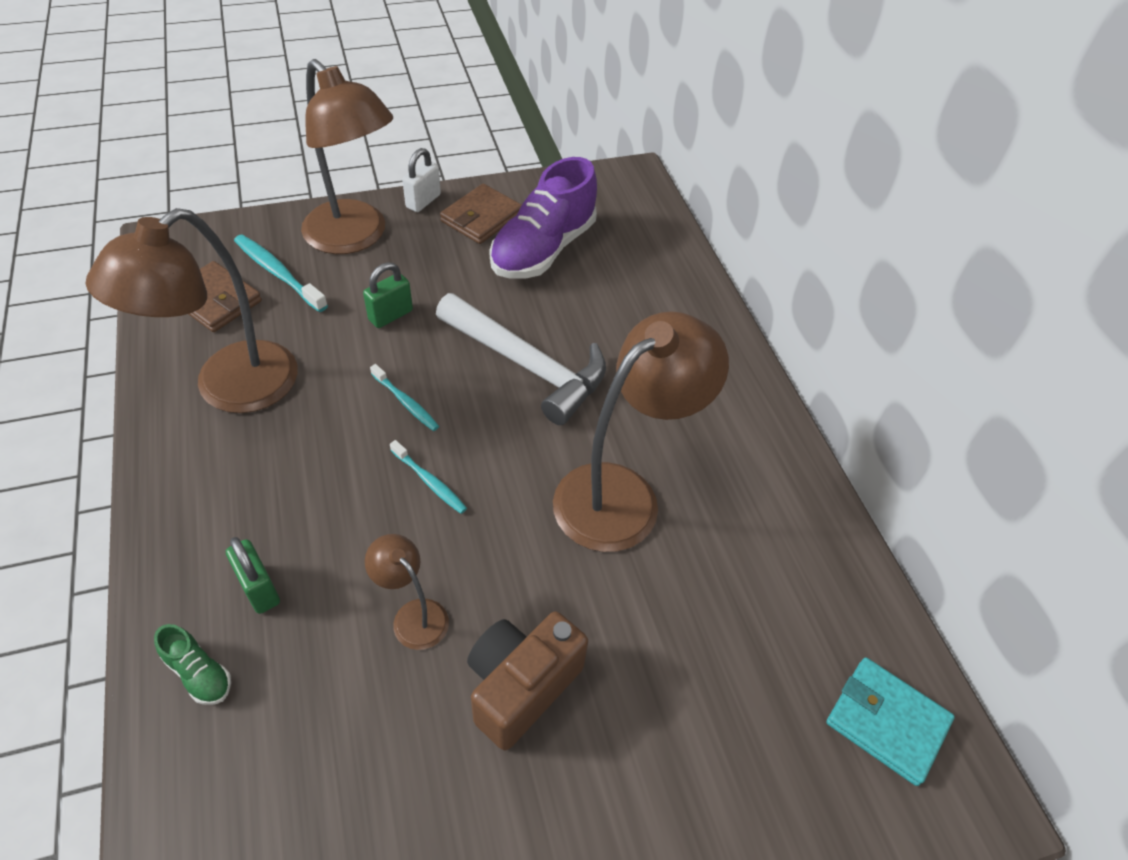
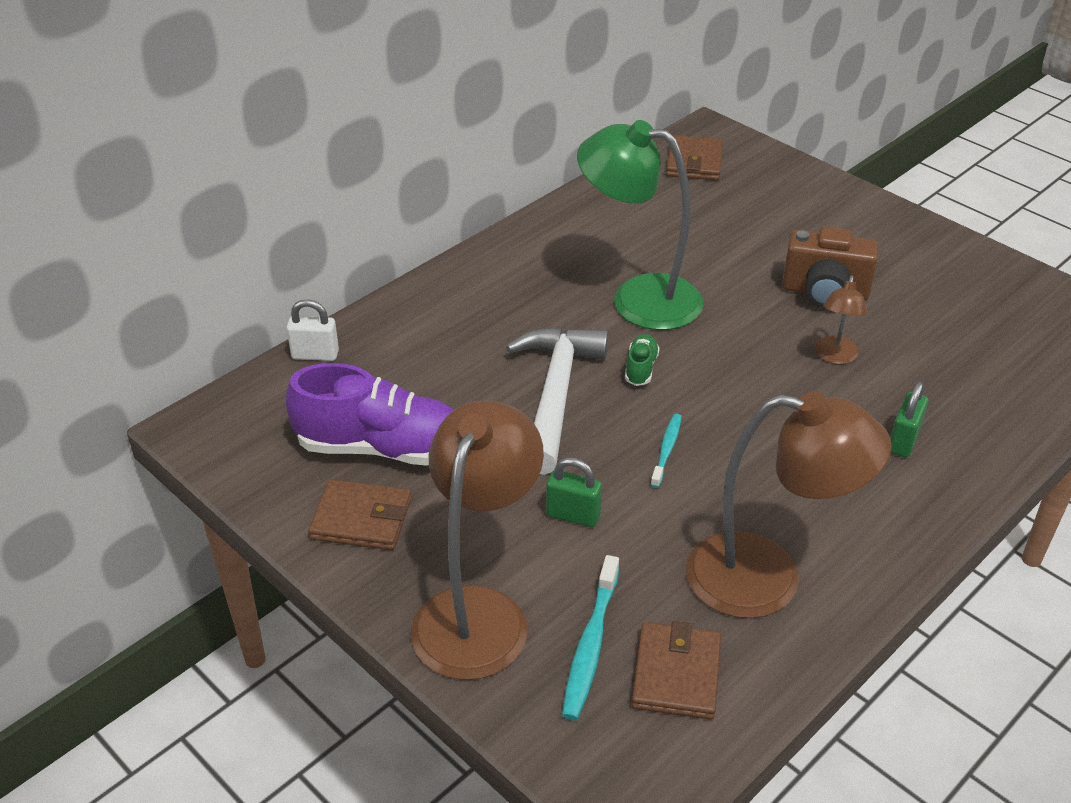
camera: 115 degrees left, 10 degrees down
green shoe [154,624,231,705] -> green shoe moved to [625,334,660,386]
turquoise toothbrush [390,440,467,514] -> none
white padlock [402,148,441,212] -> white padlock moved to [286,299,339,361]
brown lamp [553,311,729,552] -> green lamp [577,120,704,330]
turquoise wallet [826,657,955,786] -> brown wallet [666,135,723,180]

